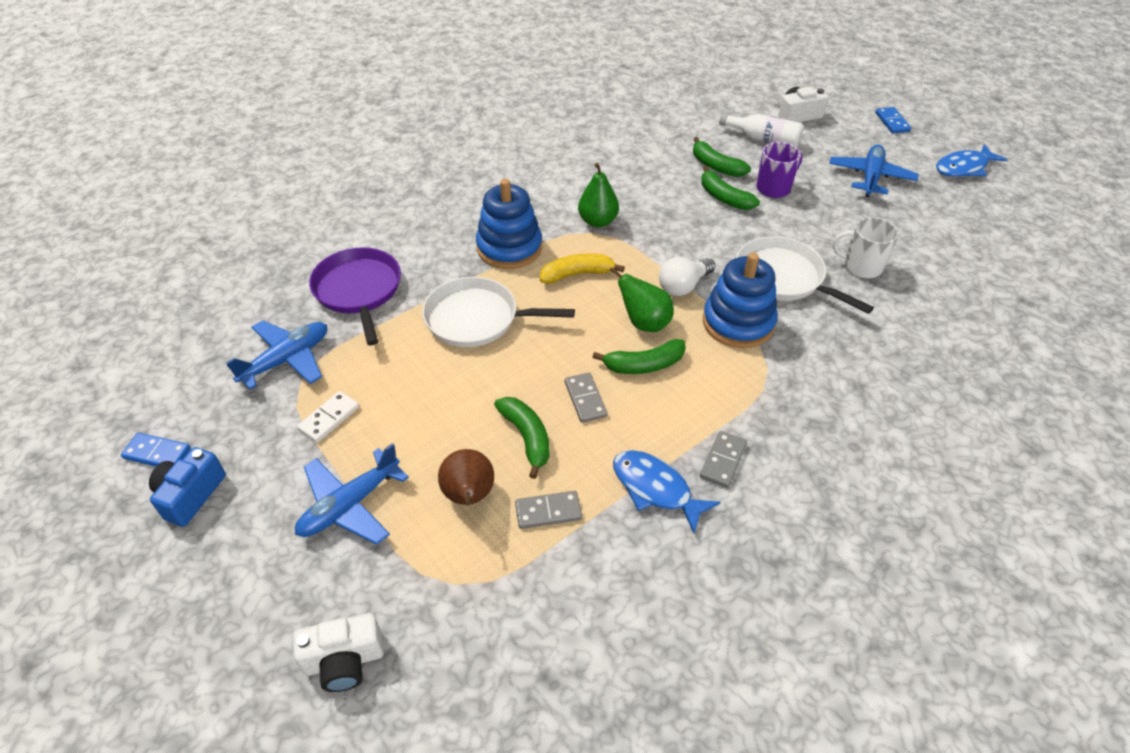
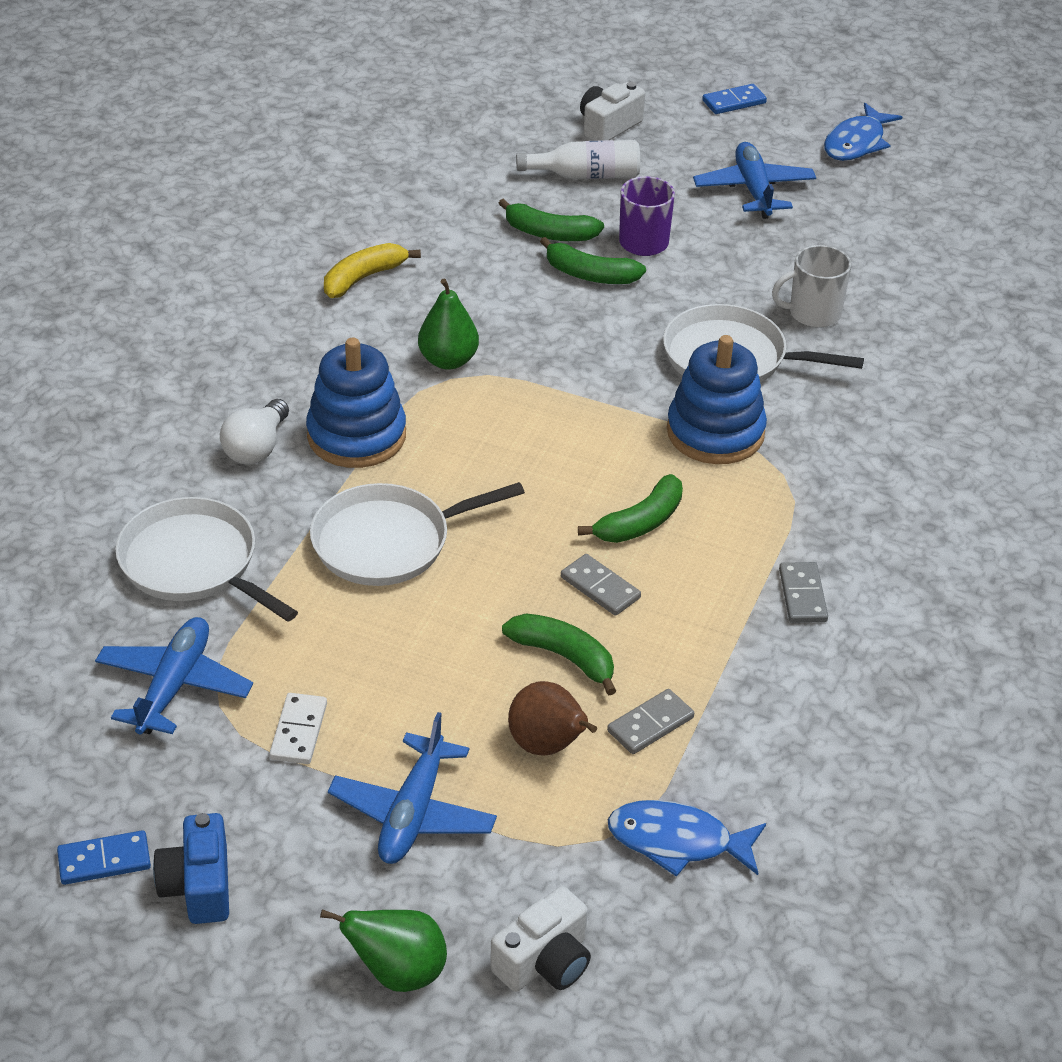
camera: 30 degrees left, 5 degrees down
purple pan [309,247,401,346] -> white pan [115,497,298,622]
yellow banana [540,254,625,284] -> yellow banana moved to [324,243,421,298]
green pear [609,267,674,332] -> green pear moved to [320,909,447,992]
blue fish [613,450,720,533] -> blue fish moved to [608,800,766,877]
white light bulb [659,257,715,296] -> white light bulb moved to [220,399,289,465]
blue domino [875,107,911,133] -> blue domino turned 75 degrees counterclockwise [702,84,767,114]

